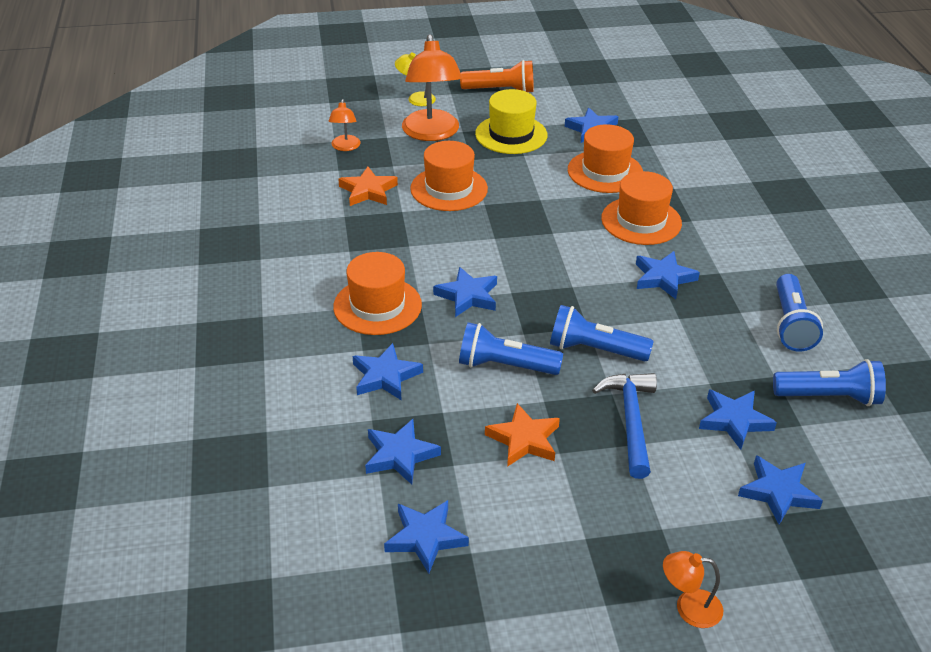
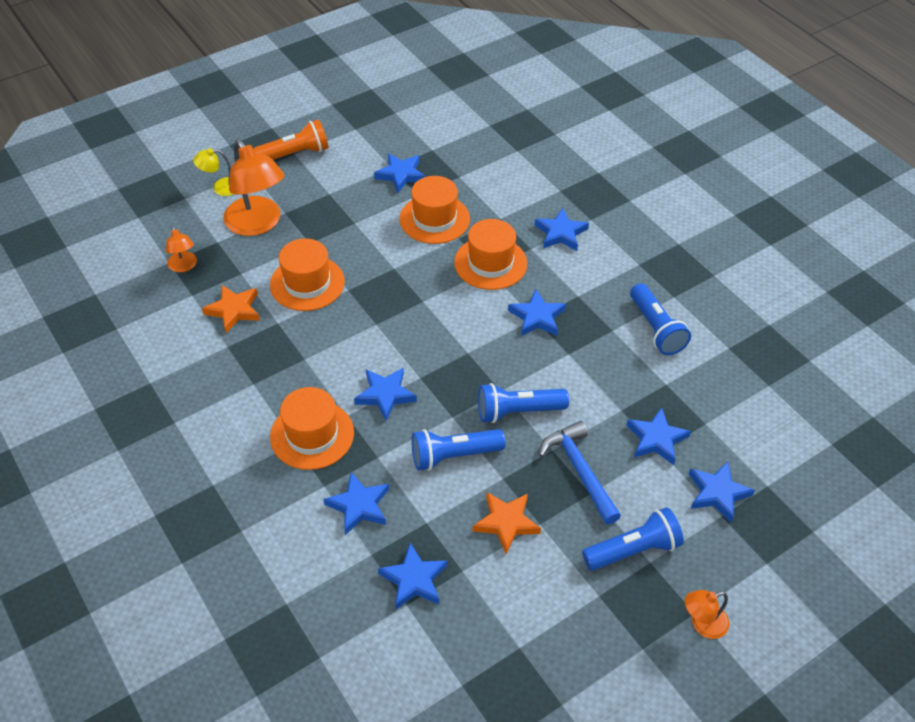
camera: 25 degrees left, 10 degrees up
blue star [384,500,469,574] -> blue star moved to [535,208,589,251]
yellow hat [475,89,547,154] -> none
blue flashlight [773,359,886,406] -> blue flashlight moved to [582,507,684,571]

